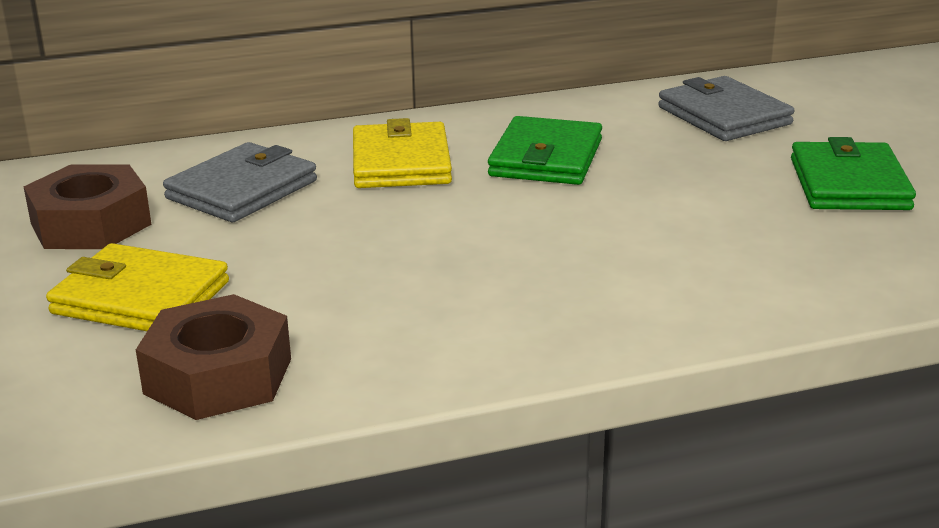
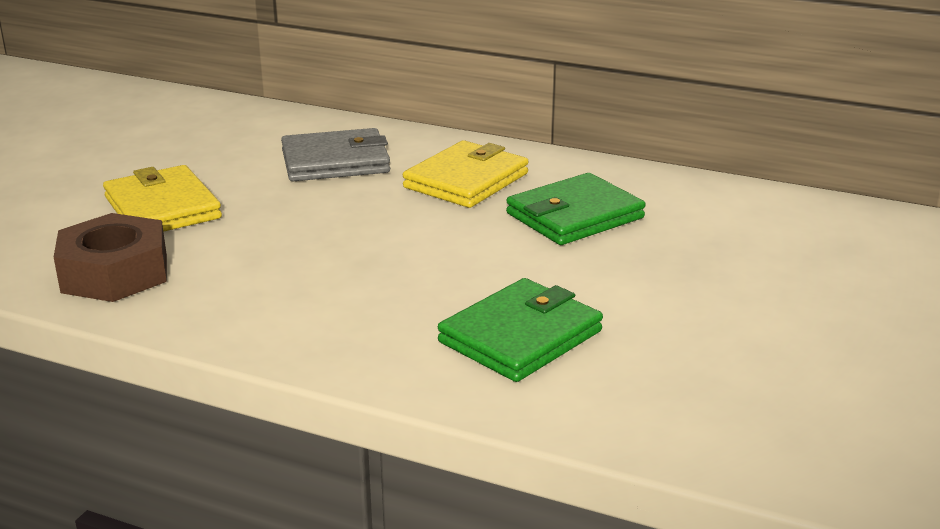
camera: 40 degrees right, 0 degrees up
brown nut [24,165,152,249] -> none
grey wallet [658,76,795,141] -> none
green wallet [791,137,916,210] -> green wallet moved to [438,278,603,382]

